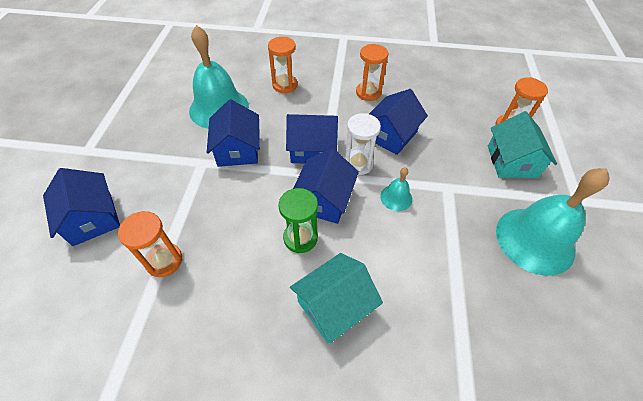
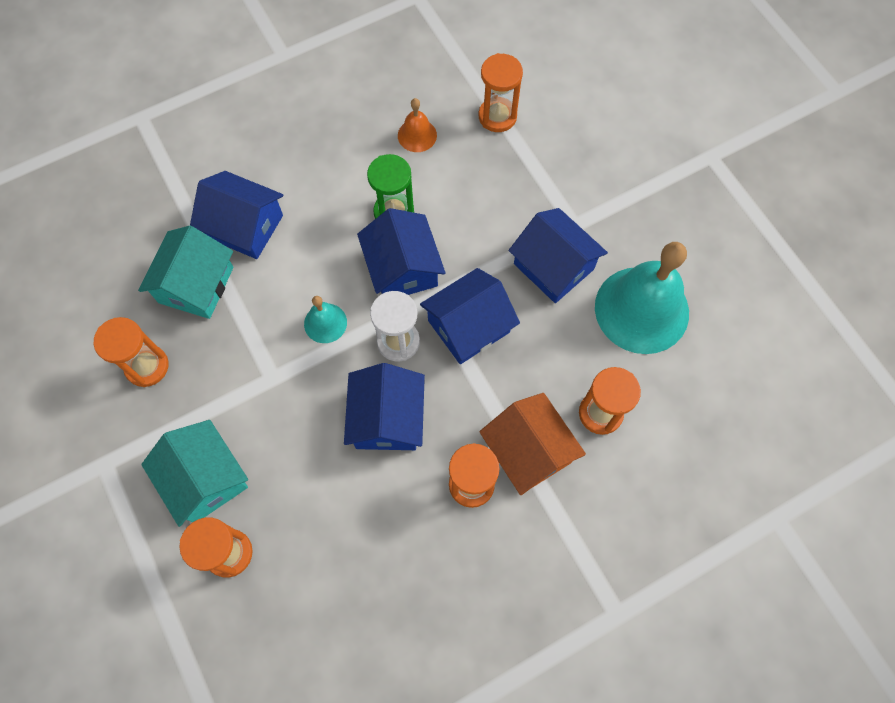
camera: 145 degrees right, 15 degrees up
blue house [43,168,120,246] -> blue house moved to [190,171,283,259]
turquoise house [290,253,383,344] -> turquoise house moved to [138,226,233,319]
turquoise bell [496,168,610,276] -> orange hourglass [94,317,168,387]
none -> orange bell [398,98,437,152]
none -> orange house [479,393,586,495]

